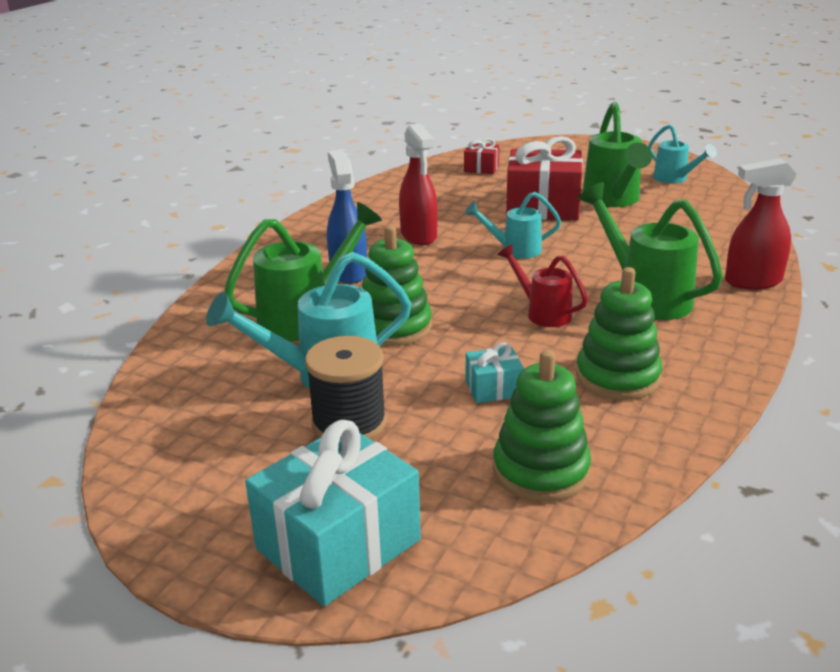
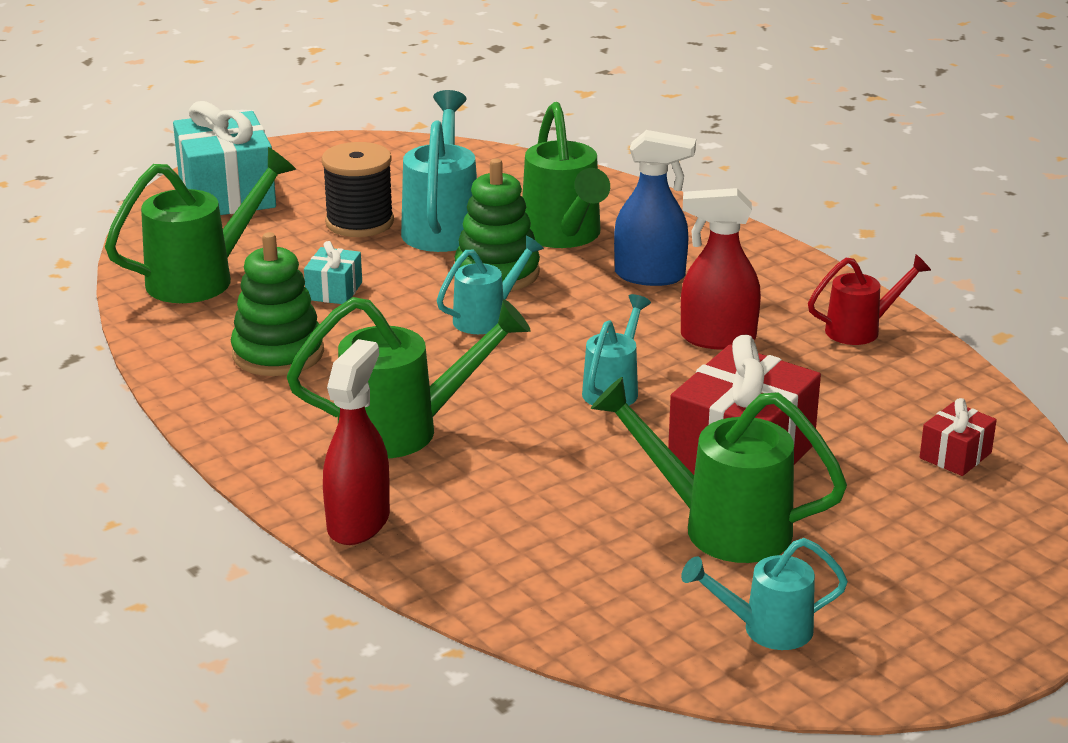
camera: 115 degrees right, 0 degrees up
green stacking toy [493,350,591,502] -> green watering can [105,147,296,303]
red watering can [498,244,588,327] -> red watering can moved to [808,254,931,345]
none -> turquoise watering can [437,236,544,334]

